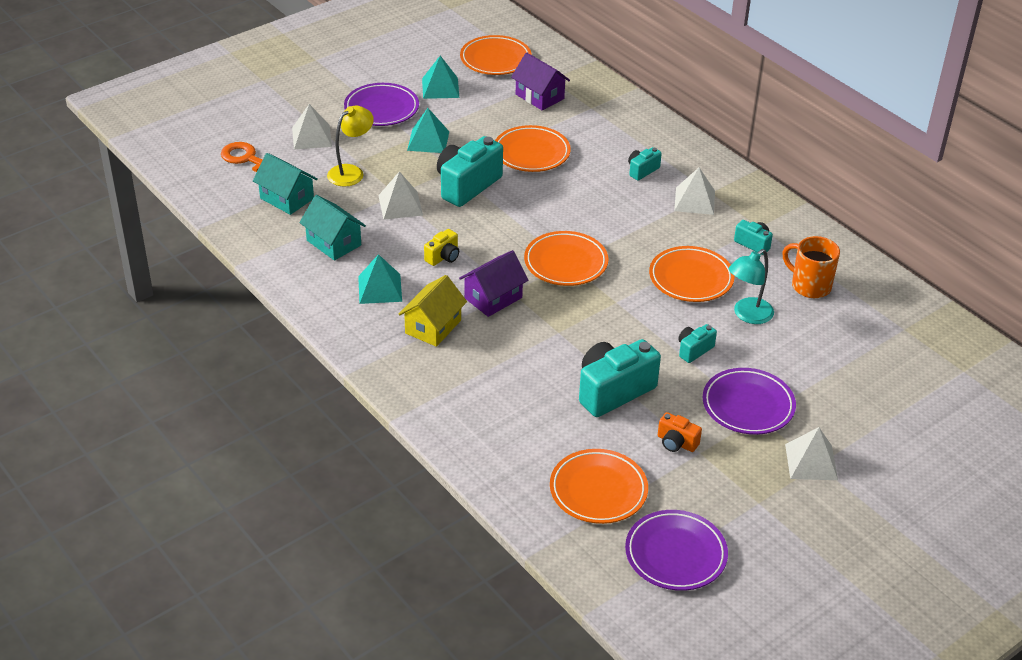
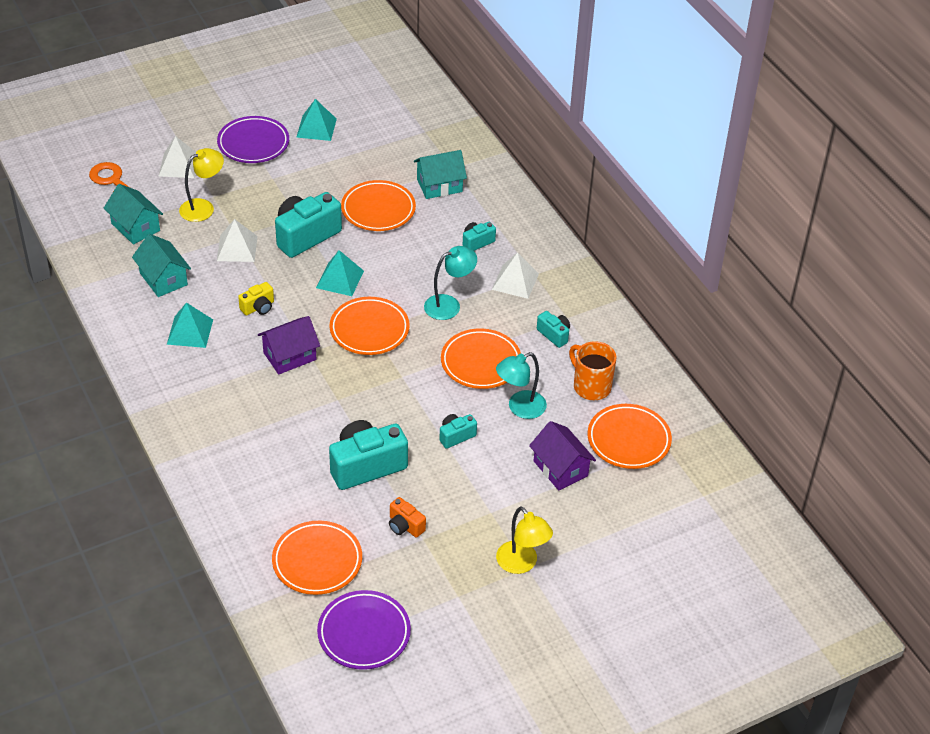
camera: 10 degrees right, 5 degrees up
yellow house [399,275,467,347] -> none
turquoise pyramid [407,108,449,153] -> turquoise pyramid moved to [316,250,364,296]
orange plate [460,35,532,75] -> orange plate moved to [588,404,672,469]
purple house [511,53,570,111] -> purple house moved to [529,421,596,491]
purple plate [703,368,796,435] -> none
white pyramid [785,427,838,480] -> yellow lamp [496,506,553,574]
none -> turquoise house [414,150,467,199]
none -> turquoise lamp [424,246,477,320]

